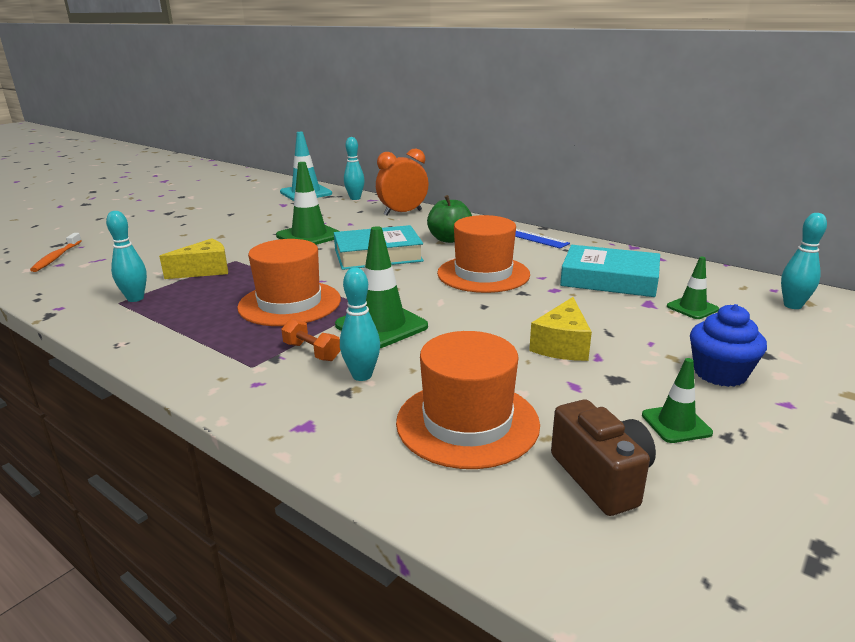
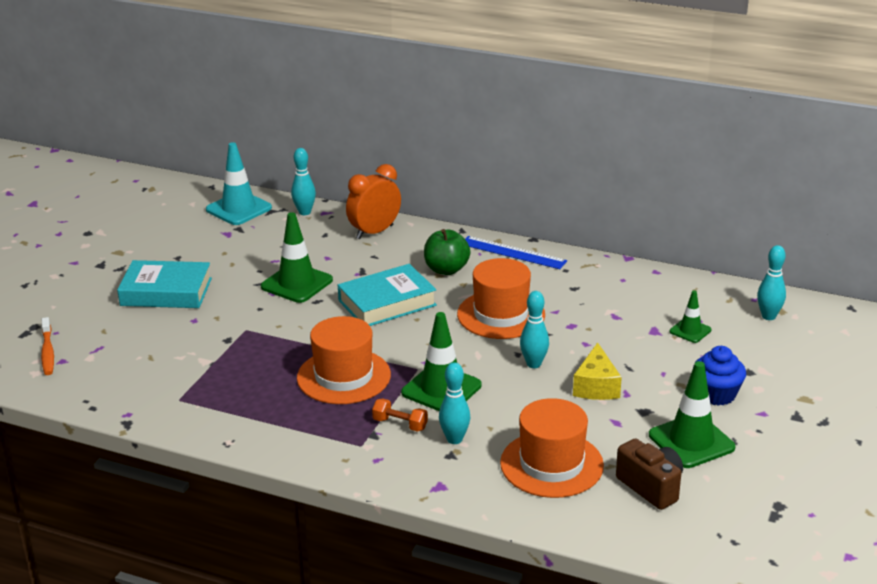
camera: 15 degrees left, 5 degrees up
turquoise bowling pin [106,211,147,302] -> turquoise bowling pin moved to [520,291,549,368]
yellow cheese [159,238,228,279] -> none
turquoise book [560,245,660,297] -> turquoise book moved to [117,260,212,308]
green traffic cone [642,358,713,443] -> green traffic cone [649,361,735,468], size x1.81

